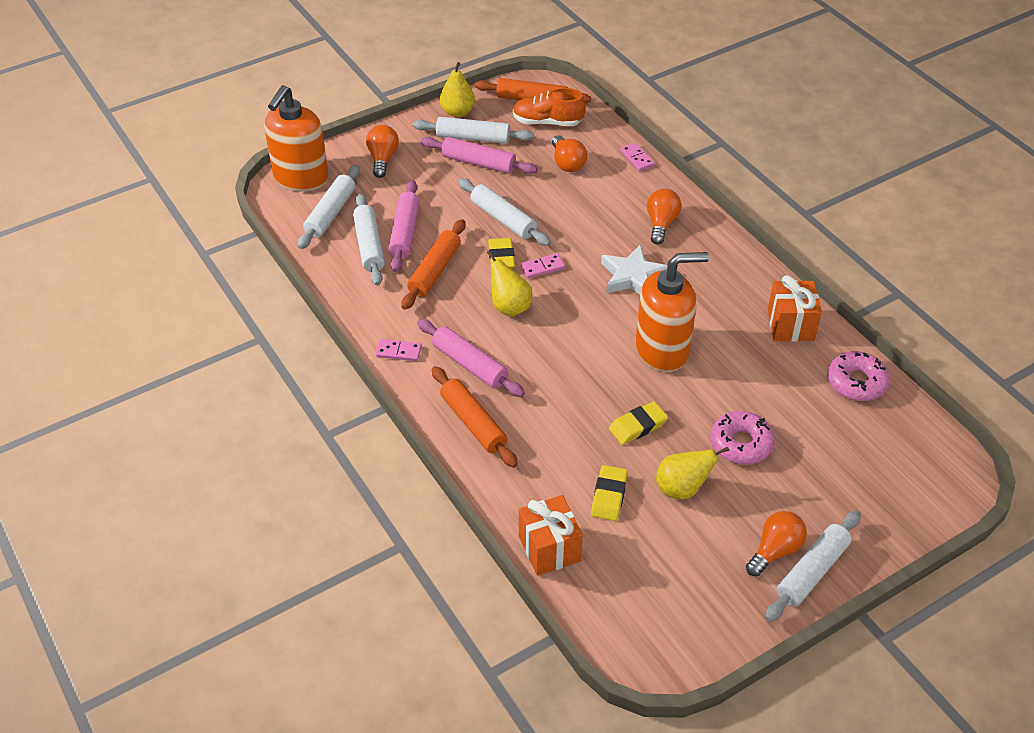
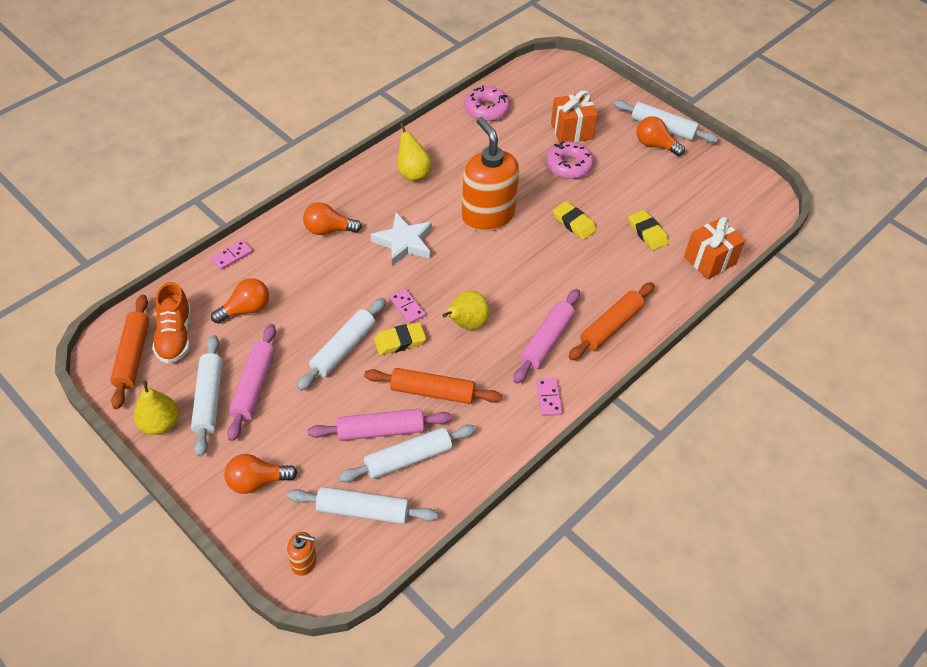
camera: 105 degrees left, 5 degrees up
orange soap dispenser [264,85,328,191] -> orange soap dispenser [287,532,317,576], size x0.44
yellow eraser [591,465,628,521] -> yellow eraser turned 60 degrees clockwise [629,210,669,250]
yellow pear [656,447,729,499] -> yellow pear moved to [398,123,432,181]
orange gift [768,275,822,342] -> orange gift moved to [551,90,598,143]

